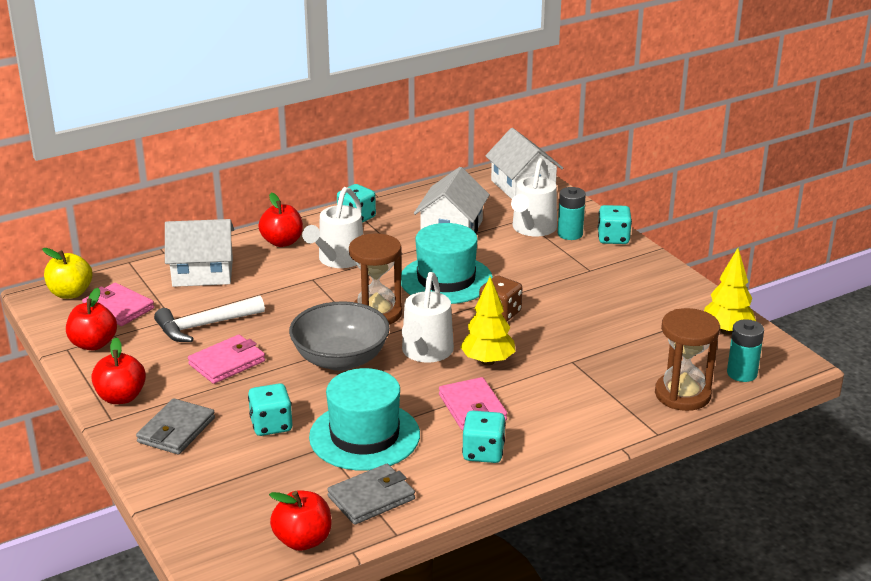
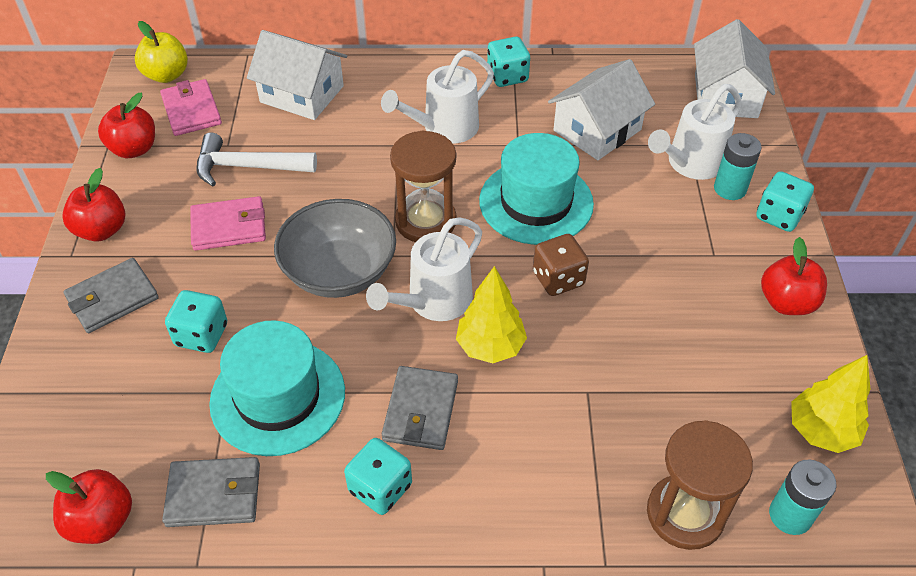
camera: 30 degrees right, 20 degrees up
red apple [258,193,303,247] -> red apple moved to [761,237,827,315]
pink wallet [439,377,507,430] -> grey wallet [382,366,458,450]

